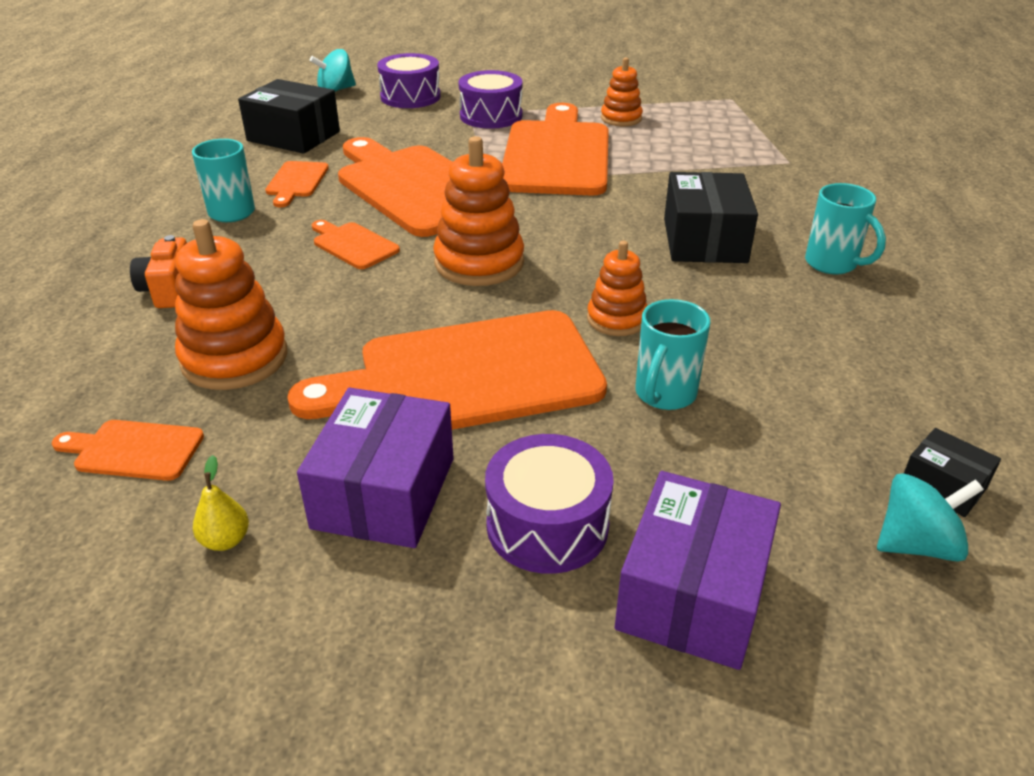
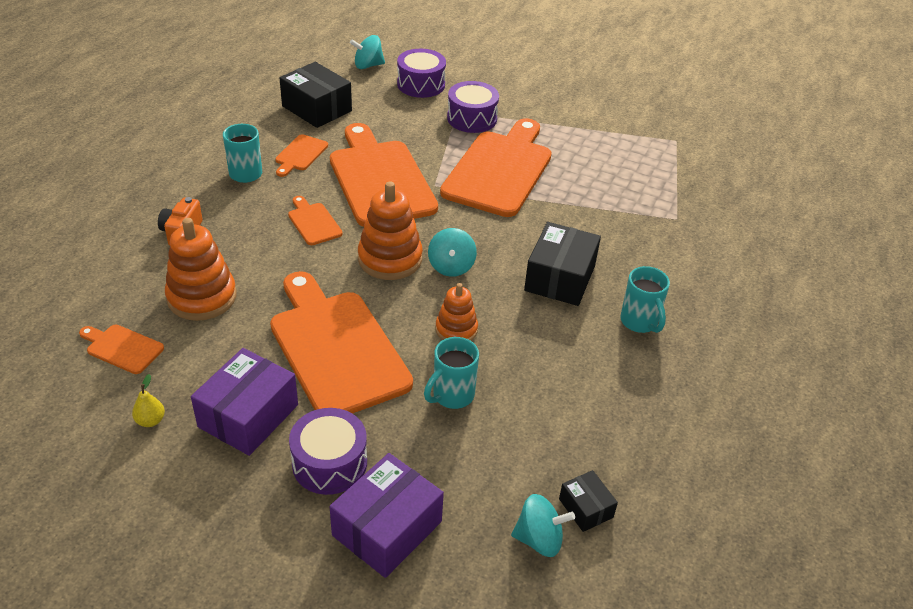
camera: 15 degrees right, 5 degrees up
orange cutting board [287,310,607,430] -> orange cutting board turned 60 degrees clockwise [270,271,413,414]
orange stacking toy [601,57,643,126] -> none
none -> turquoise spinning top [428,228,477,277]

